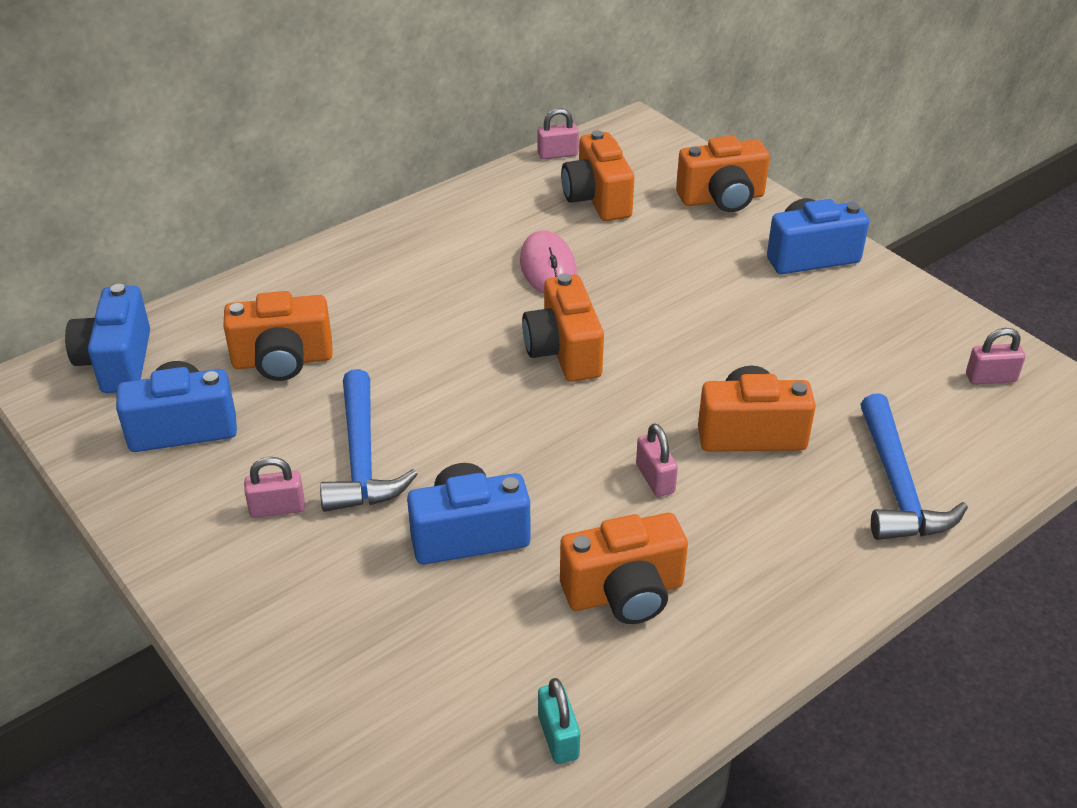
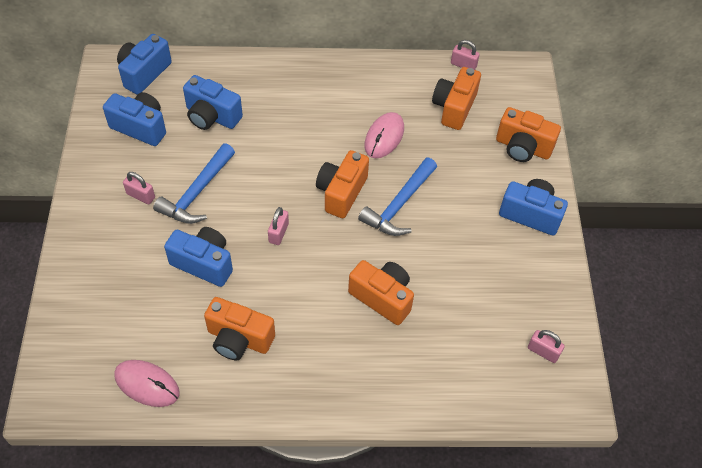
camera: 35 degrees right, 15 degrees up
orange camera [223,291,333,381] -> blue camera [183,75,243,130]
turquoise padlock [538,678,580,764] -> pink mouse [114,360,180,407]
pink padlock [636,423,678,497] -> pink padlock moved to [268,207,289,245]
blue hammer [861,394,968,540] -> blue hammer moved to [358,158,437,236]

